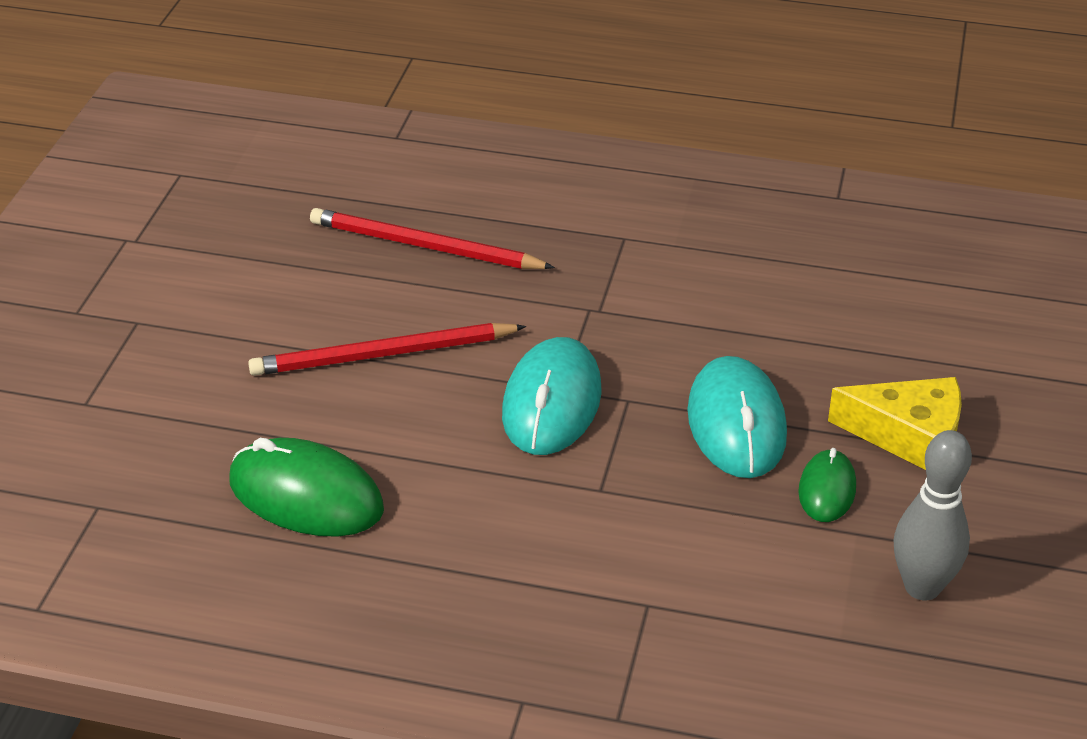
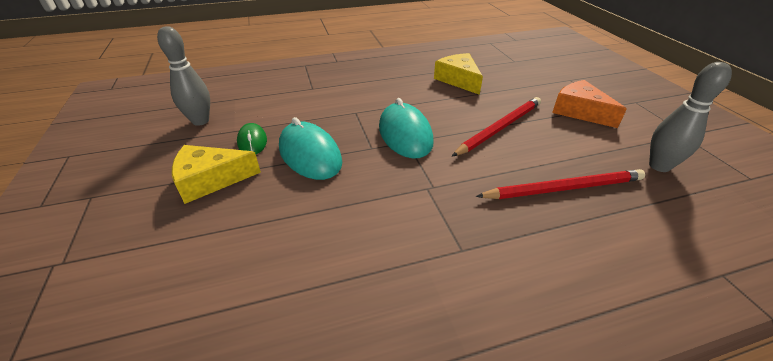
camera: 150 degrees right, 0 degrees up
green mouse [229,438,384,537] -> yellow cheese [434,53,483,95]
none -> orange cheese [552,80,627,128]
none -> grey bowling pin [649,62,732,172]

